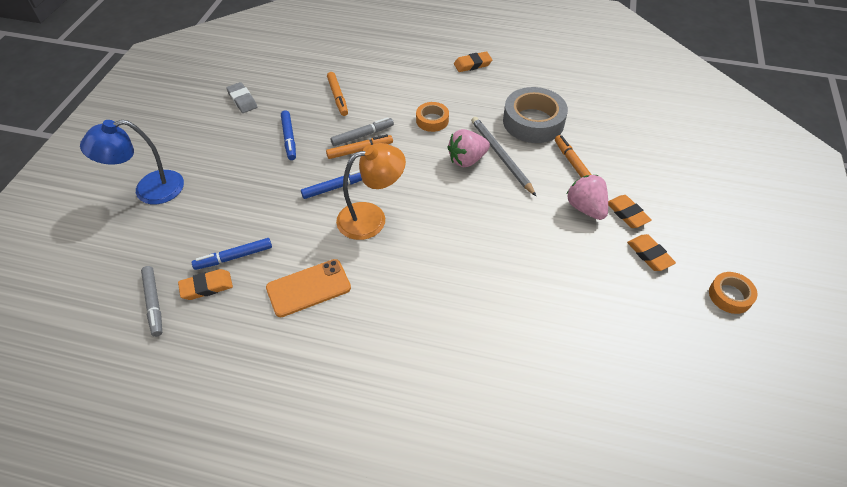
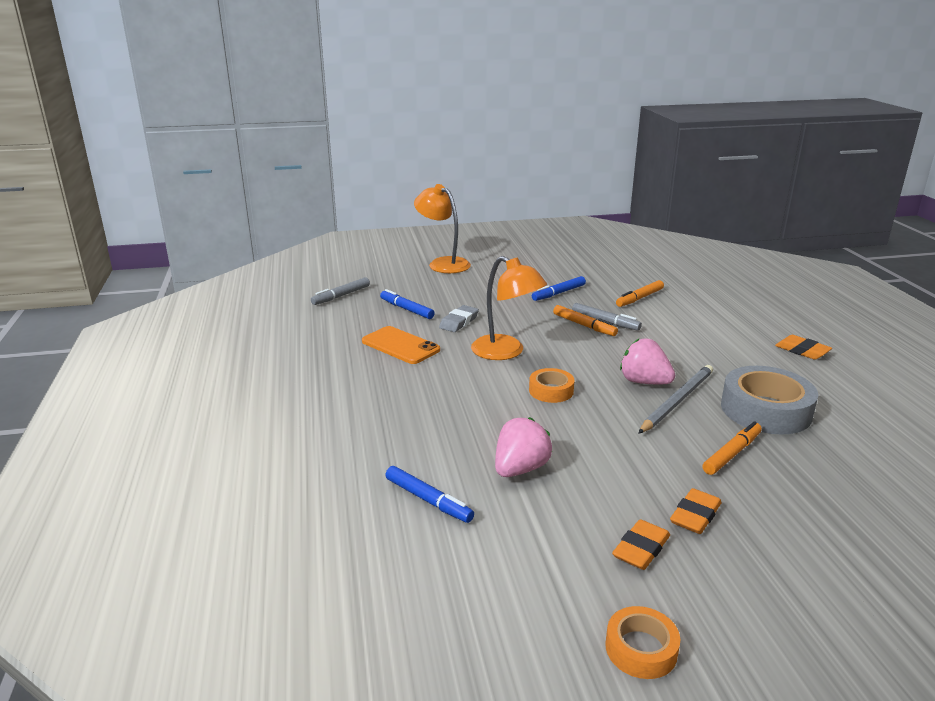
camera: 65 degrees right, 25 degrees down
blue lamp [80,120,184,205] -> orange lamp [414,184,471,273]
orange eraser [178,269,233,300] -> none
grey eraser [226,82,257,113] -> grey eraser moved to [439,305,479,332]
blue marker [301,170,362,199] -> blue marker moved to [385,466,474,523]
orange tape [416,102,449,132] -> orange tape moved to [529,368,575,403]
pink strawberry [567,175,608,220] -> pink strawberry moved to [495,417,552,477]

